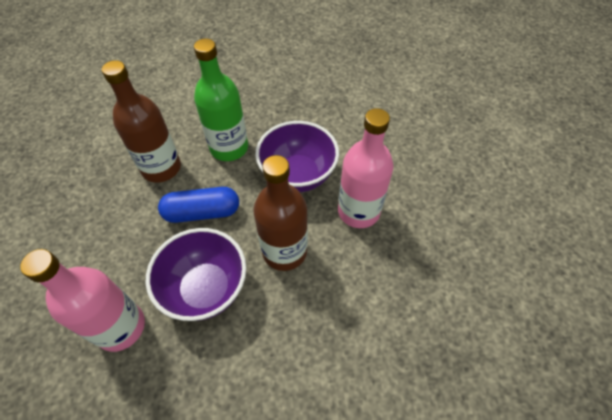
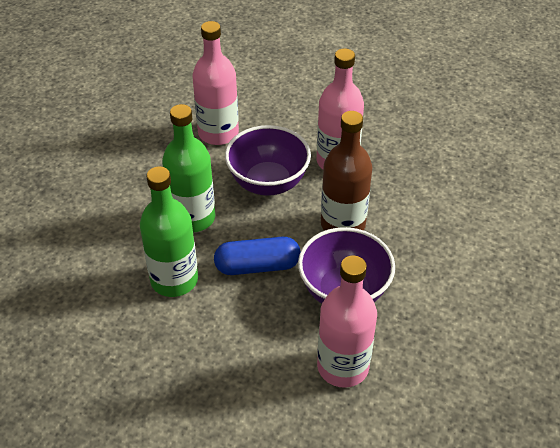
camera: 60 degrees left, 10 degrees down
brown bottle [102,60,181,183] -> green bottle [140,166,198,297]
blue capsule [158,187,239,223] -> blue capsule turned 60 degrees clockwise [214,237,301,275]
none -> pink bottle [192,21,239,145]

